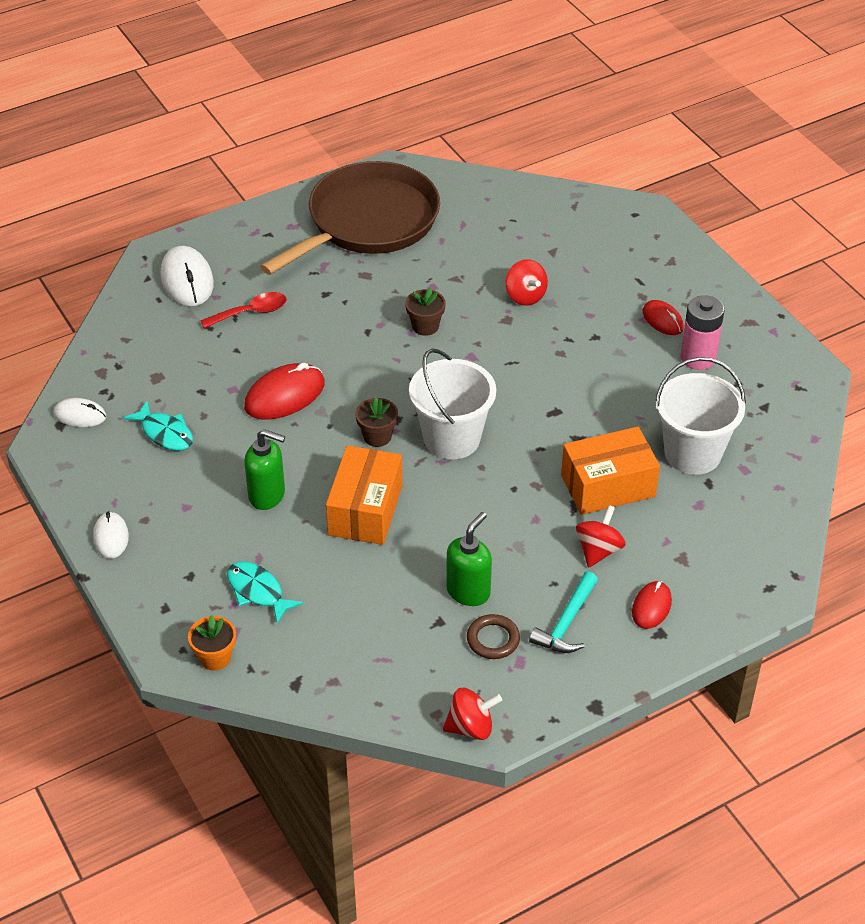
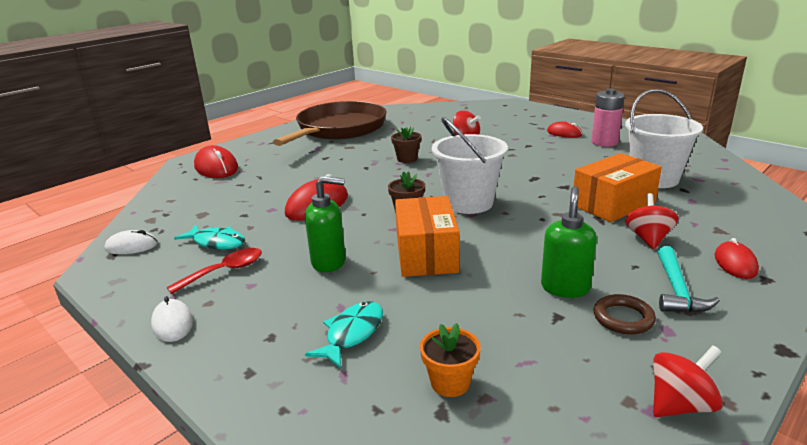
camera: 15 degrees left, 20 degrees down
white mouse [160,246,214,306] -> red mouse [194,145,238,178]
orange flower pot [188,615,236,671] -> orange flower pot moved to [420,323,481,397]
red spoon [200,292,287,328] -> red spoon moved to [167,248,262,294]
turquoise fish [227,561,303,623] -> turquoise fish turned 90 degrees clockwise [305,301,383,368]

